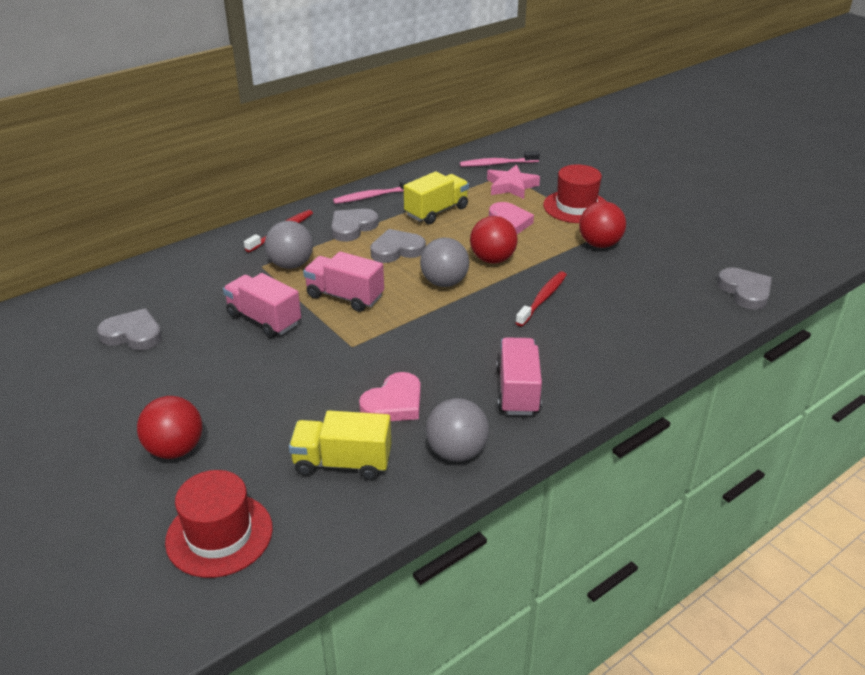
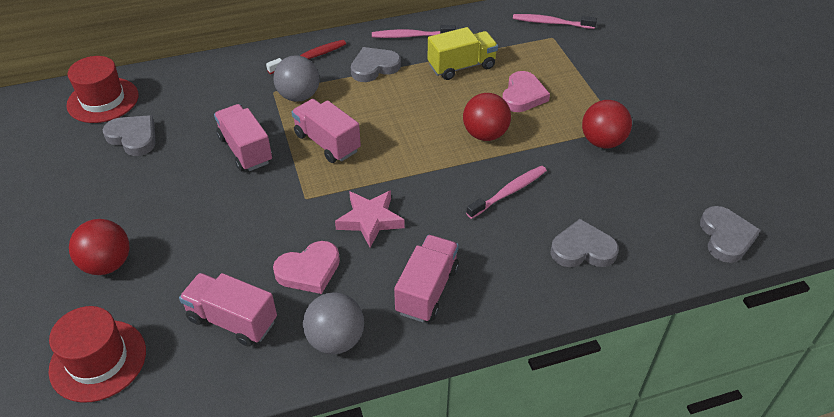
camera: 20 degrees right, 10 degrees up
yellow truck [289,410,391,480] -> pink truck [179,273,277,347]
grey heart [370,229,426,263] -> grey heart moved to [550,219,619,267]
grey ball [420,238,469,287] -> none
pink star [487,165,540,199] -> pink star moved to [335,190,405,247]
red toothbrush [516,271,567,327] -> pink toothbrush [466,166,547,219]
red hat [543,164,607,223] -> red hat moved to [66,56,139,123]

